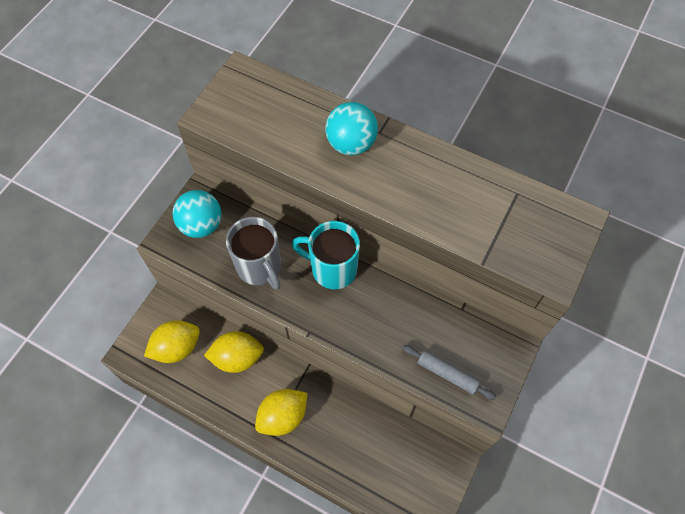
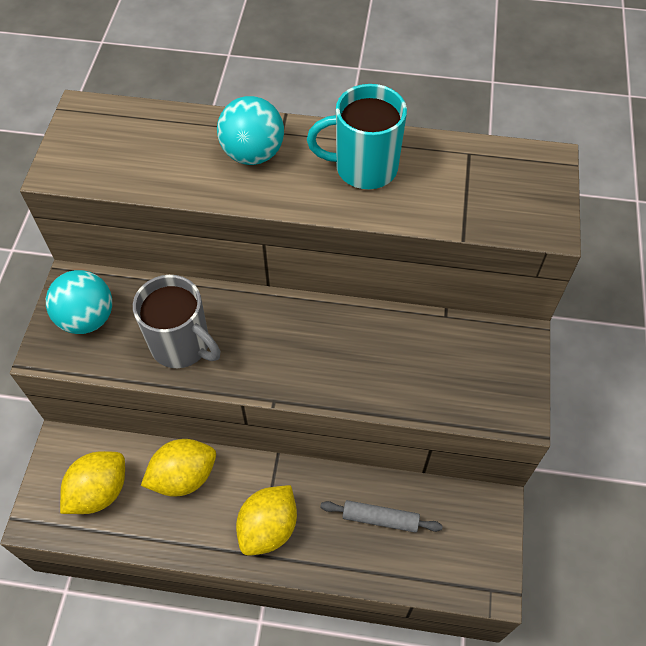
camera: 20 degrees left, 5 degrees down
turquoise mug [292,221,360,289] -> turquoise mug moved to [307,84,407,189]
grey rolling pin [402,345,497,400] -> grey rolling pin moved to [320,500,443,533]

